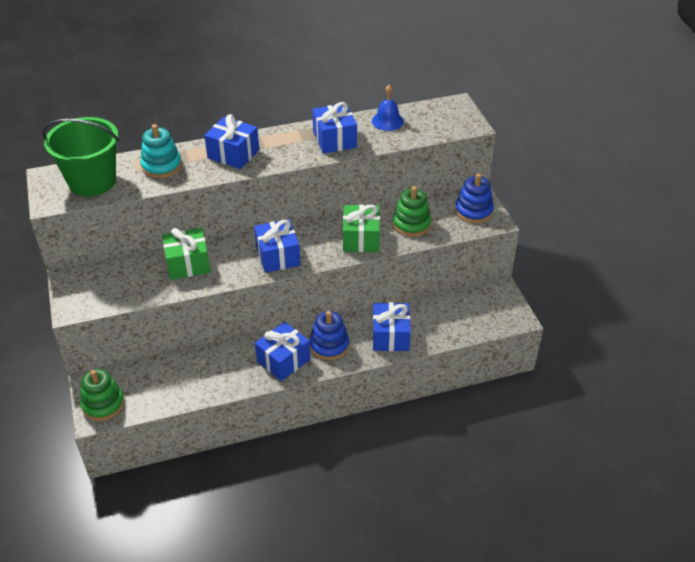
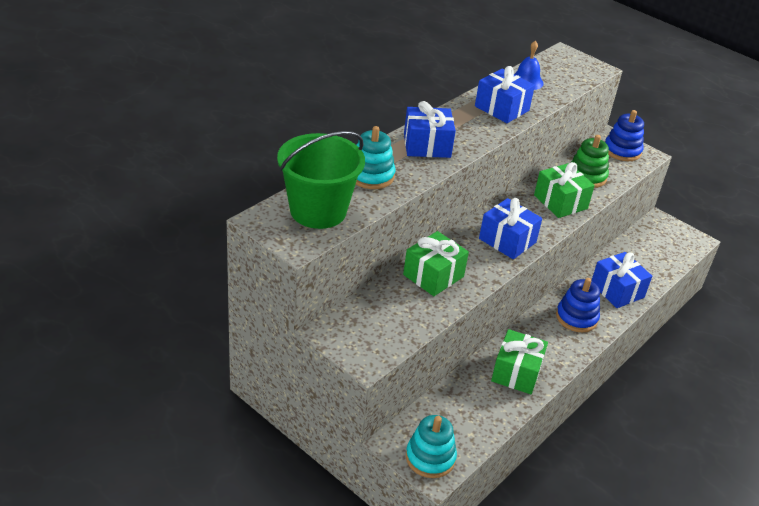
camera: 35 degrees left, 5 degrees down
green stacking toy [80,369,124,421] -> turquoise stacking toy [406,415,457,478]
blue gift [255,322,310,381] -> none
none -> green gift [491,329,548,394]

